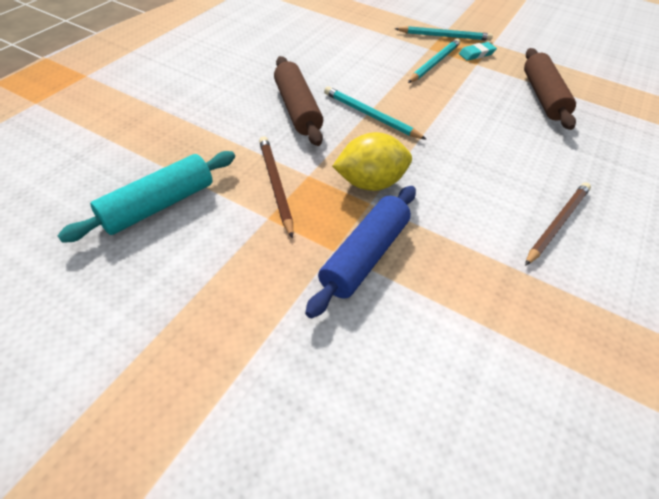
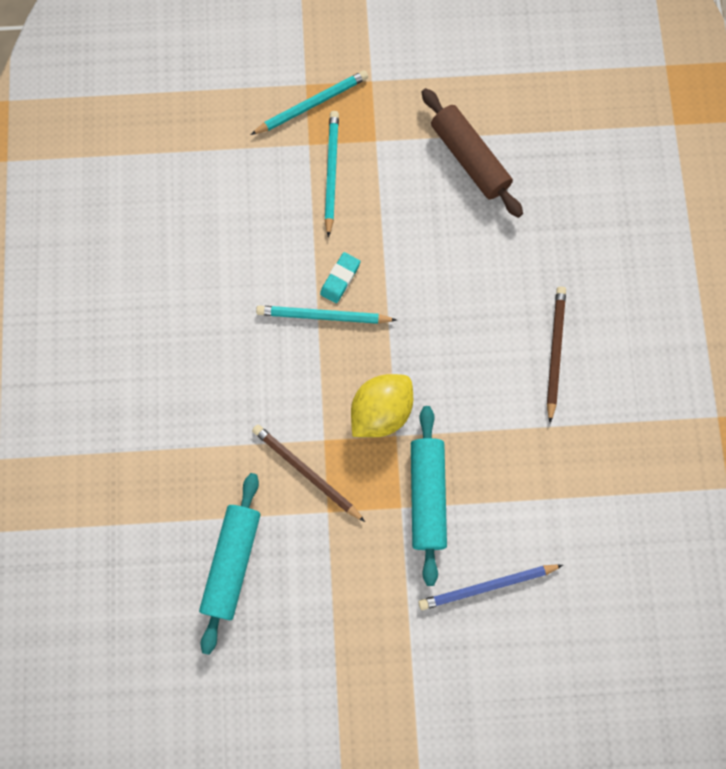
camera: 30 degrees left, 25 degrees up
brown rolling pin [274,56,323,146] -> none
blue rolling pin [305,186,416,318] -> turquoise rolling pin [411,406,447,586]
turquoise eraser [459,42,497,61] -> turquoise eraser moved to [320,252,360,303]
none -> blue pencil [419,564,563,610]

